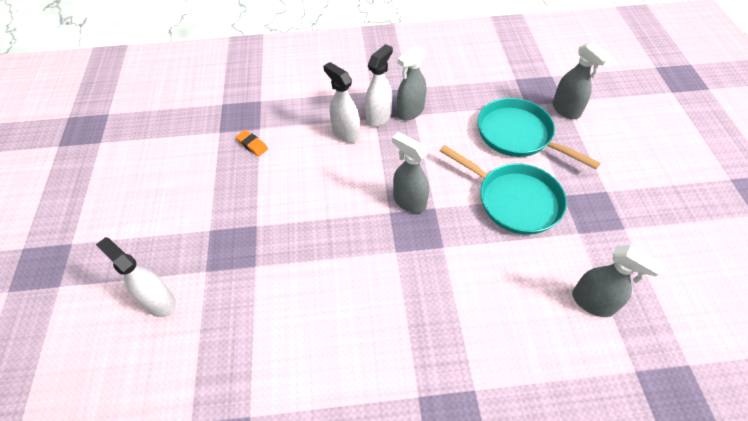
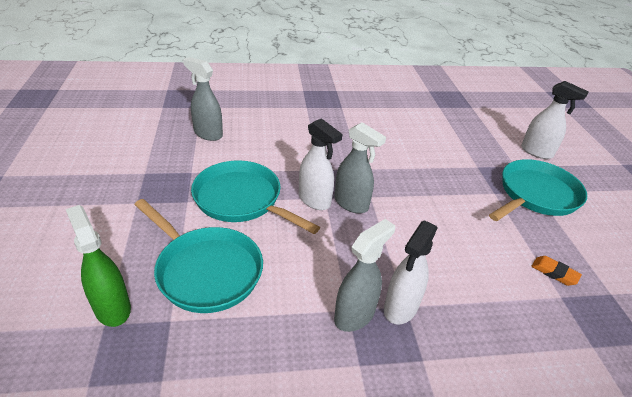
camera: 175 degrees right, 15 degrees down
white spray bottle [323,62,360,143] -> white spray bottle moved to [299,118,342,210]
grey spray bottle [552,42,611,119] -> green spray bottle [66,205,131,327]
none -> turquoise pan [489,159,587,221]

